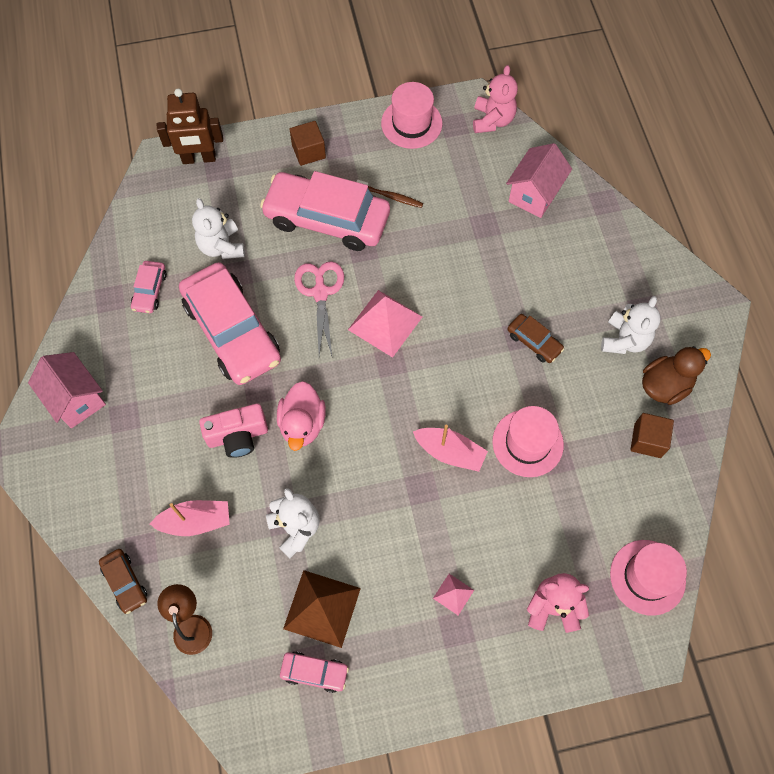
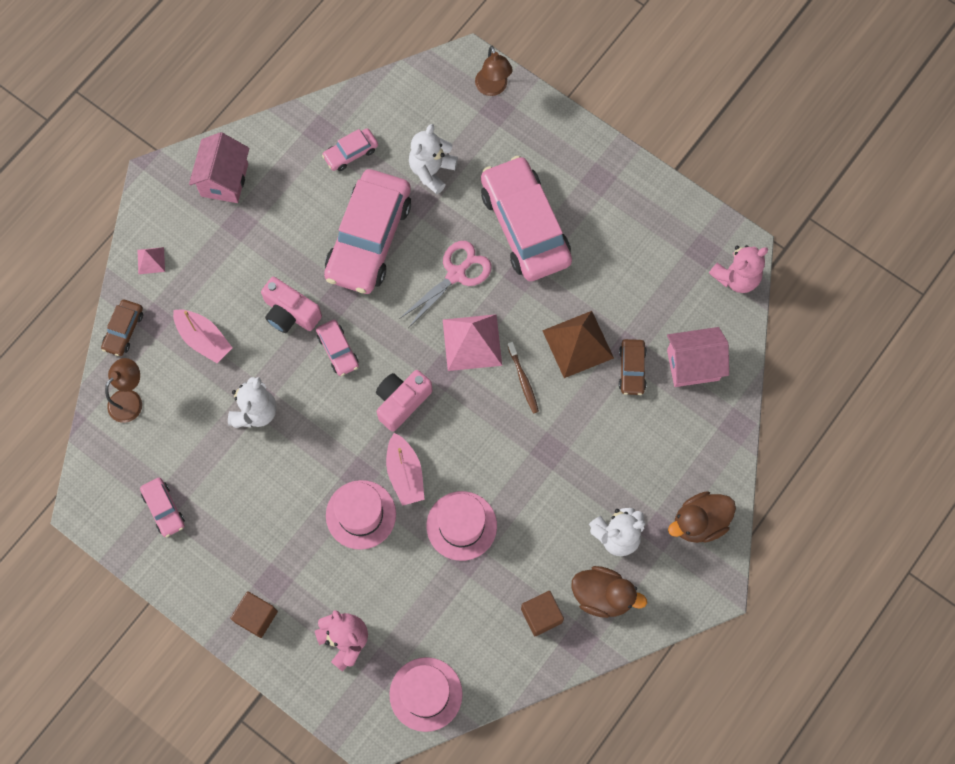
camera: 50 degrees right, 5 degrees up
brown robot [157,88,223,164] -> brown lamp [475,45,513,96]
pink duck [277,381,326,451] -> pink car [316,320,359,376]
brown pyramid [283,570,361,648] -> brown pyramid moved to [542,311,614,378]
brown cube [290,121,326,166] -> brown cube moved to [230,591,278,638]
brown toothbrush [356,180,423,208] -> brown toothbrush moved to [508,342,539,413]
pink hat [381,82,442,149] -> pink hat moved to [326,480,396,550]
pink pyramid [433,574,474,615] -> pink pyramid moved to [137,247,165,274]
brown car [508,314,564,363] -> brown car moved to [619,339,647,395]
none -> pink camera [376,370,433,432]
none -> brown duck [668,491,736,543]

